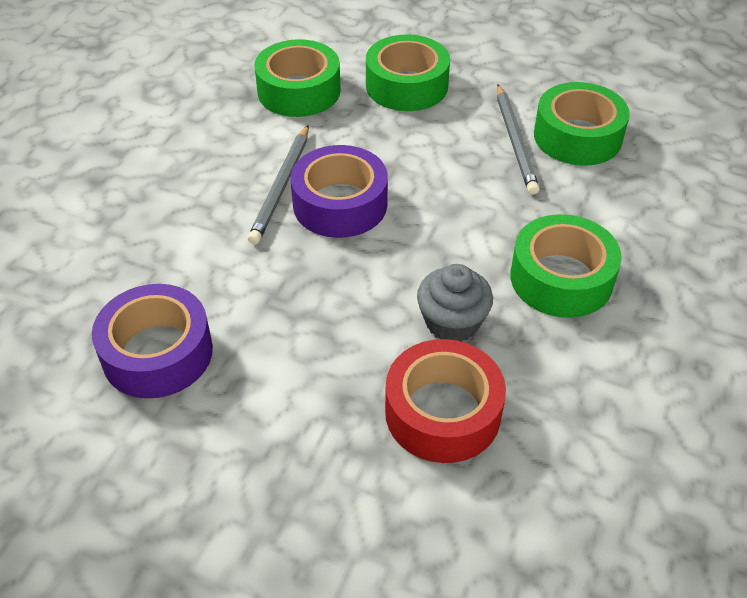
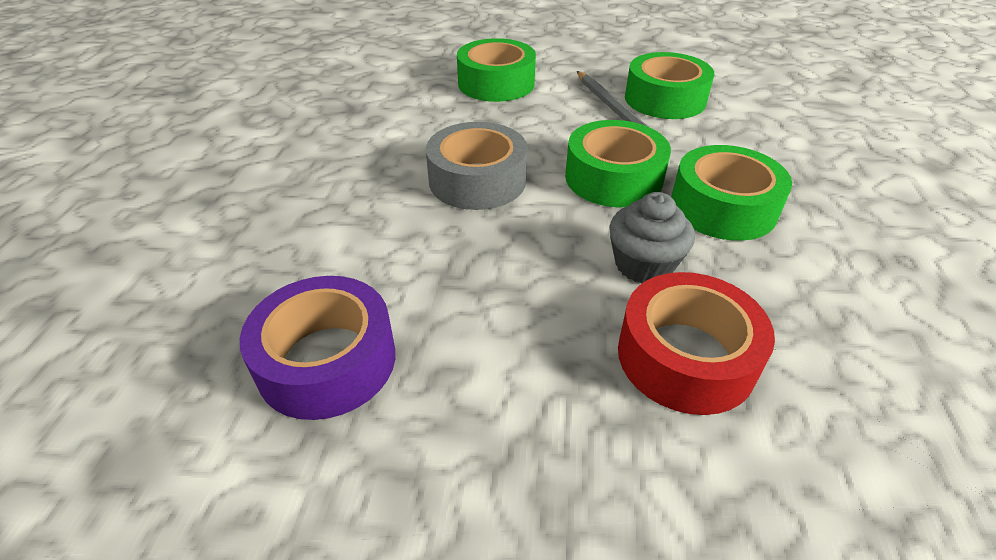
camera: 15 degrees left, 5 degrees down
grey pencil [248,125,309,244] -> none
green tape [254,39,341,117] -> green tape moved to [565,120,671,207]
purple tape [291,145,388,238] -> grey tape [426,122,528,210]

